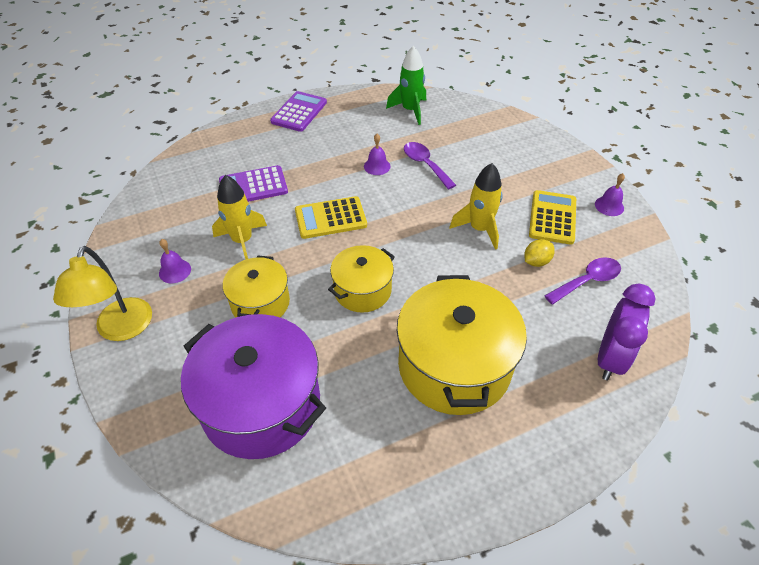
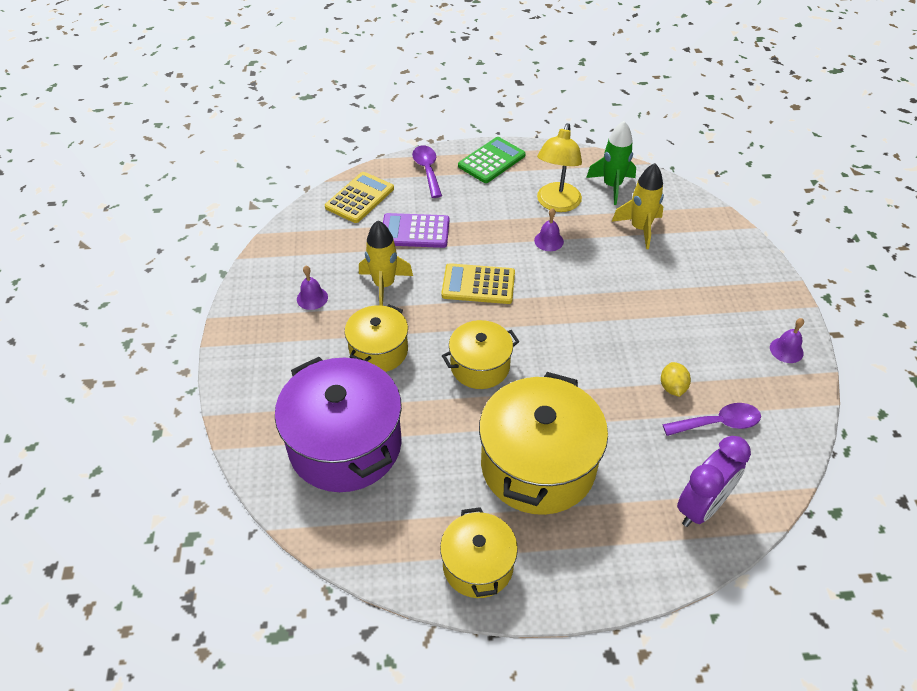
camera: 20 degrees right, 0 degrees up
yellow lamp [53,246,152,341] -> yellow lamp moved to [537,123,582,212]
purple calculator [270,91,327,132] -> green calculator [458,137,526,183]
purple spoon [404,142,456,189] -> purple spoon moved to [412,145,442,198]
yellow rocket [450,163,502,250] -> yellow rocket moved to [612,163,664,249]
yellow lemon [524,239,555,267] -> yellow lemon turned 75 degrees counterclockwise [661,362,691,397]
yellow calculator [529,190,576,245] -> yellow calculator moved to [325,172,394,223]
none -> yellow pot [440,507,518,598]

